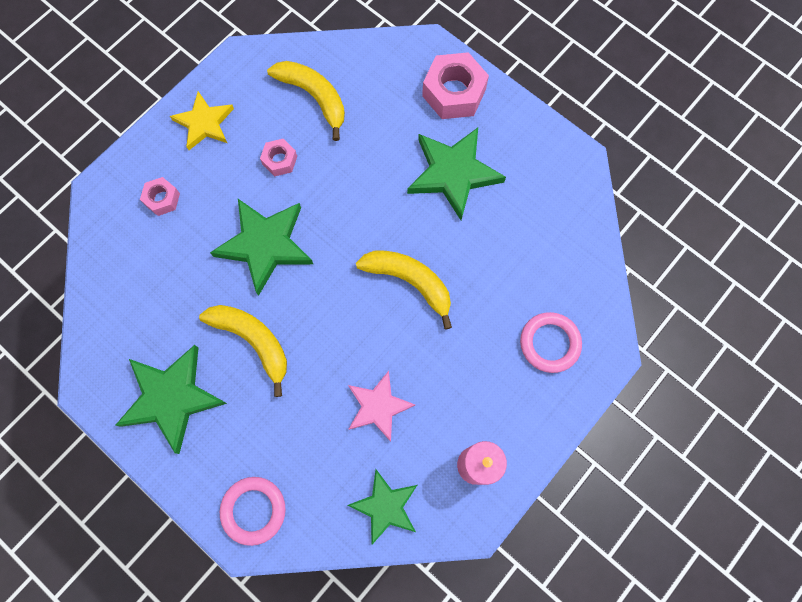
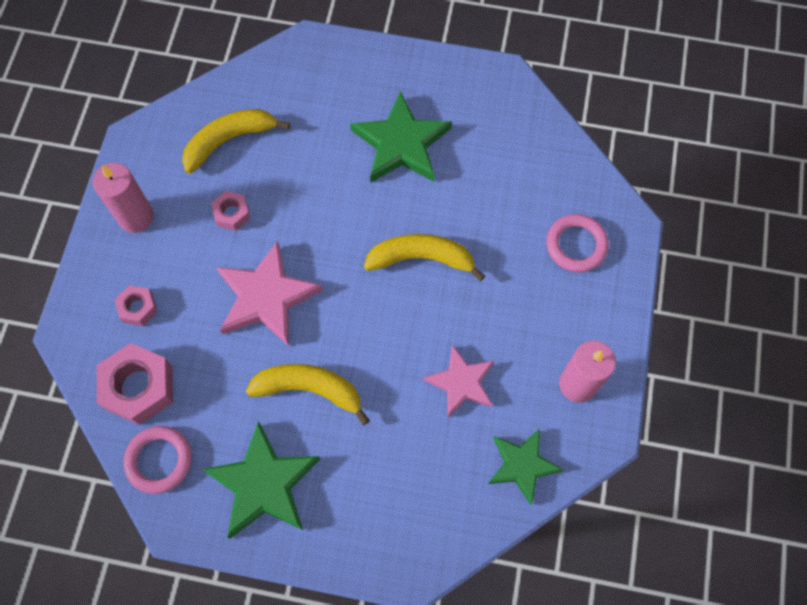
camera: 30 degrees left, 5 degrees down
yellow star [170,91,234,150] -> pink candle [93,163,154,233]
green star [210,199,313,296] -> pink star [216,241,323,346]
pink ring [220,477,286,546] -> pink ring moved to [123,426,192,494]
yellow banana [267,61,345,141] -> yellow banana turned 45 degrees counterclockwise [182,109,290,174]
pink nut [422,52,489,119] -> pink nut moved to [97,343,173,425]

